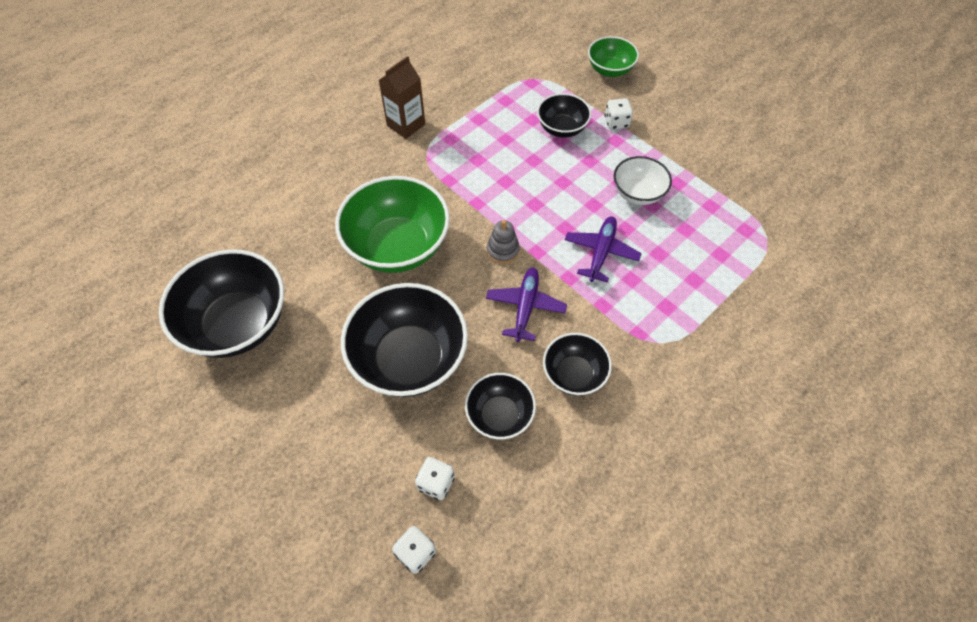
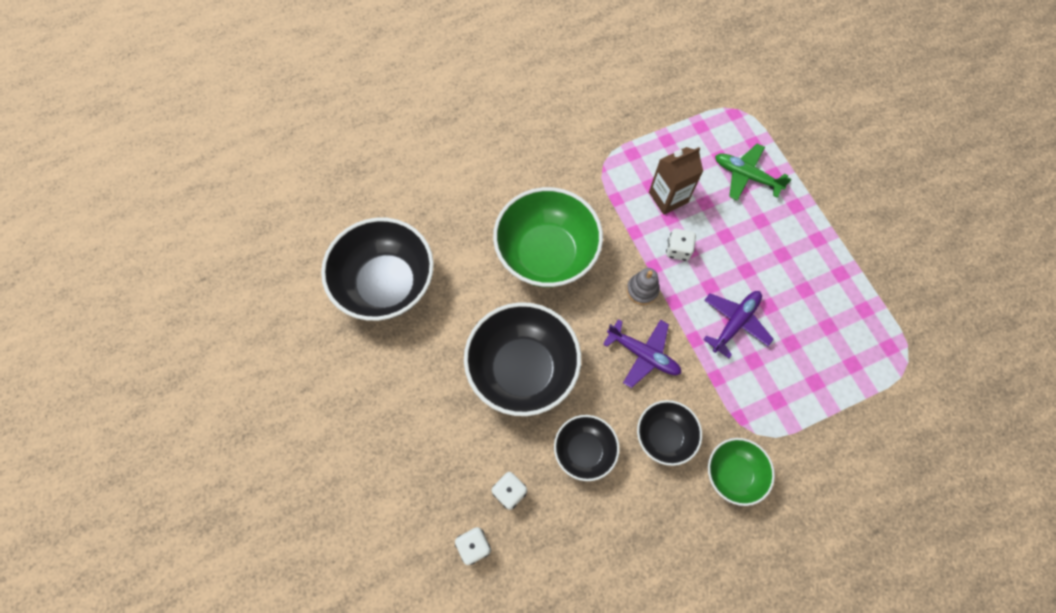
camera: 20 degrees right, 10 degrees up
brown carton [379,56,425,139] -> brown carton moved to [649,147,703,215]
purple plane [486,267,567,342] -> purple plane turned 90 degrees clockwise [603,319,681,388]
black bowl [537,93,591,138] -> green plane [715,144,792,201]
green bowl [588,36,639,77] -> green bowl moved to [708,438,775,506]
white dice [605,98,633,130] -> white dice moved to [666,229,696,261]
white bowl [614,156,672,205] -> none

